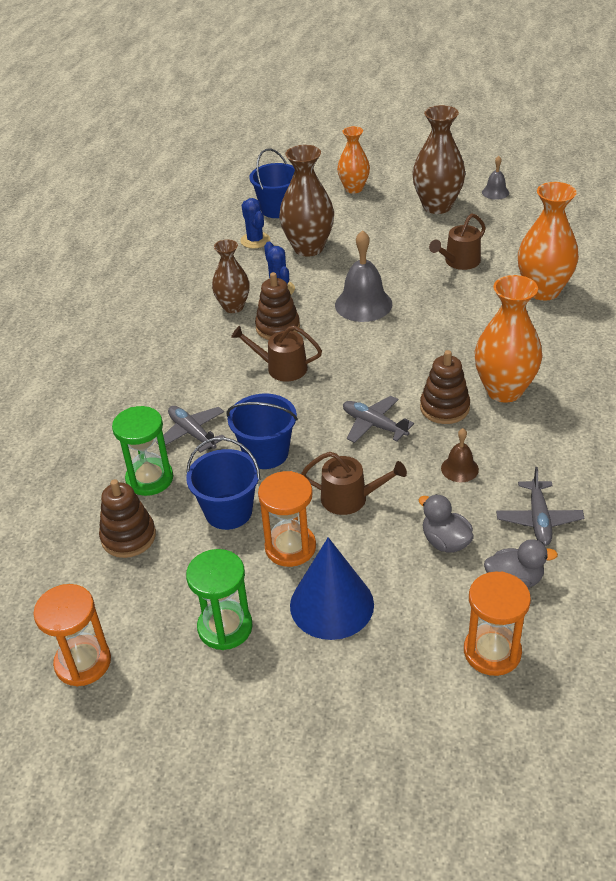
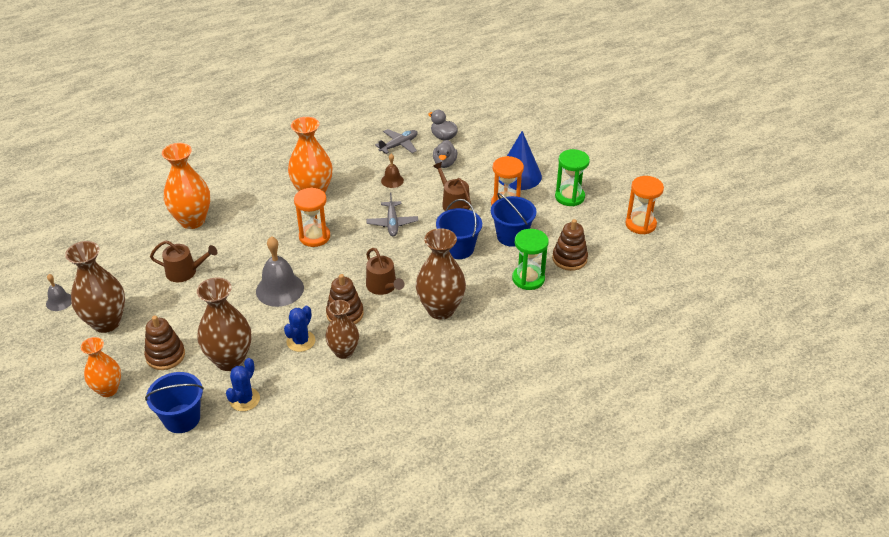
camera: 135 degrees left, 0 degrees up
grey plane [156,406,226,453] -> none
brown stacking toy [420,350,470,424] -> brown stacking toy moved to [144,316,185,370]
orange hourglass [464,572,531,676] -> orange hourglass moved to [294,188,330,247]
none -> brown vase [416,228,466,320]

